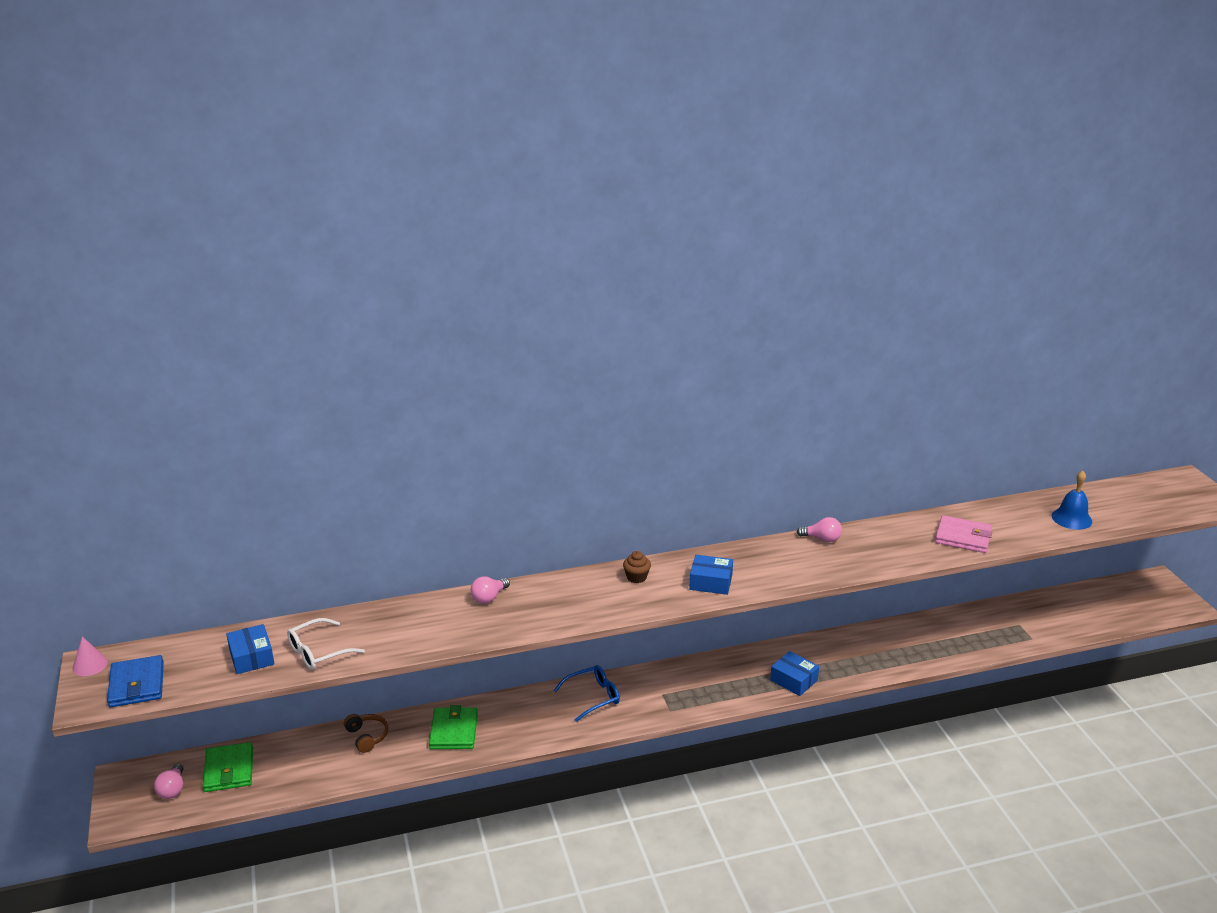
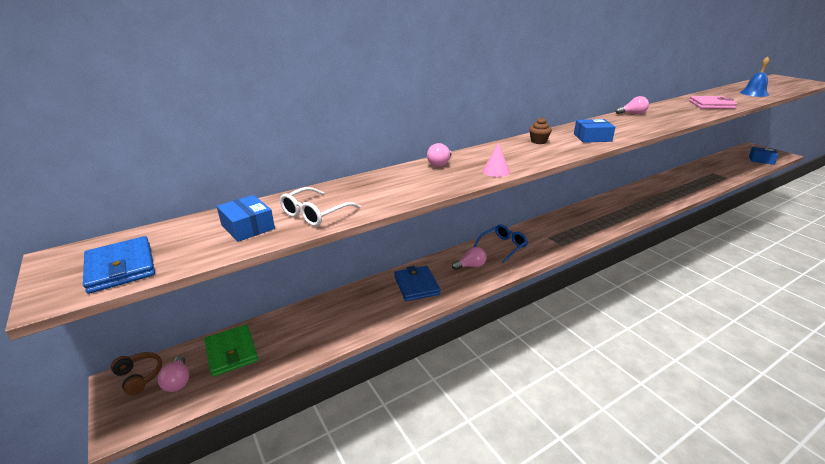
camera: 15 degrees left, 0 degrees up
pink cone [72,637,108,676] -> pink cone moved to [483,143,510,177]
brown headphones [344,714,388,753] -> brown headphones moved to [111,352,162,395]
green wallet [429,705,478,749] -> blue wallet [394,266,440,301]
blue box [770,651,819,696] -> blue box moved to [749,147,778,165]
none -> pink light bulb [452,247,486,270]

